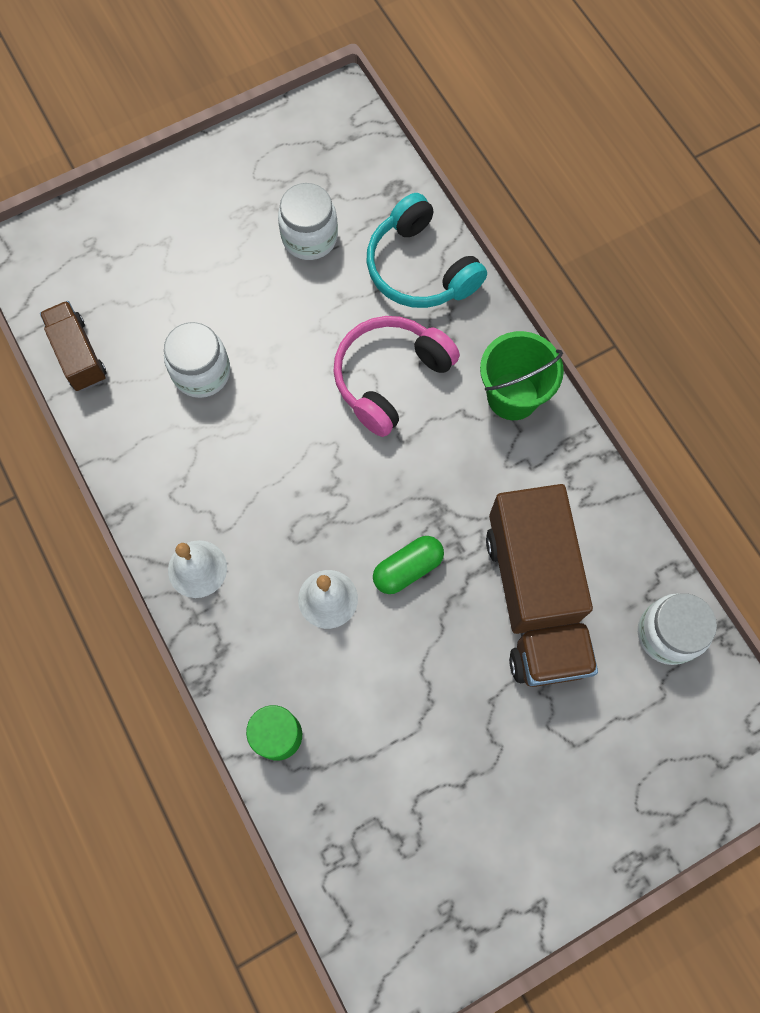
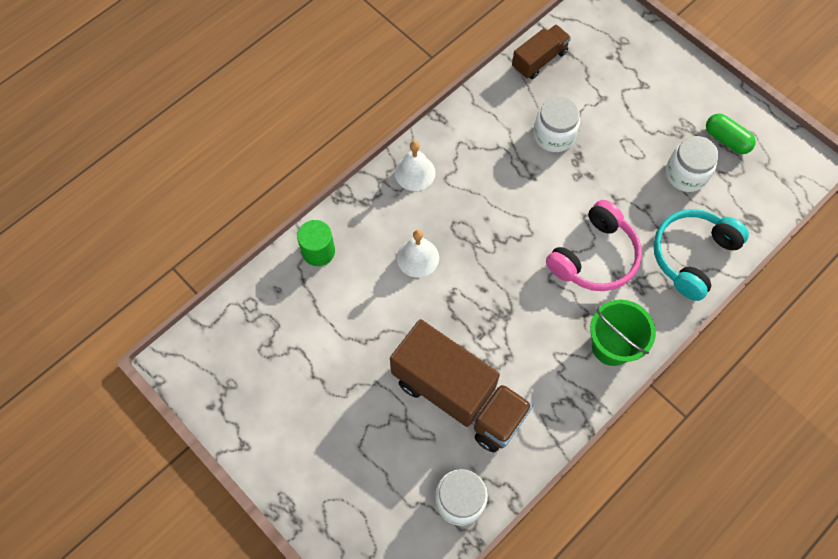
camera: 75 degrees right, 5 degrees down
pink headphones [333,316,460,437] -> pink headphones turned 105 degrees clockwise [546,200,642,291]
green capsule [373,536,444,594] -> green capsule moved to [706,113,756,154]
brown truck [486,484,598,687] -> brown truck turned 120 degrees counterclockwise [390,319,533,452]

